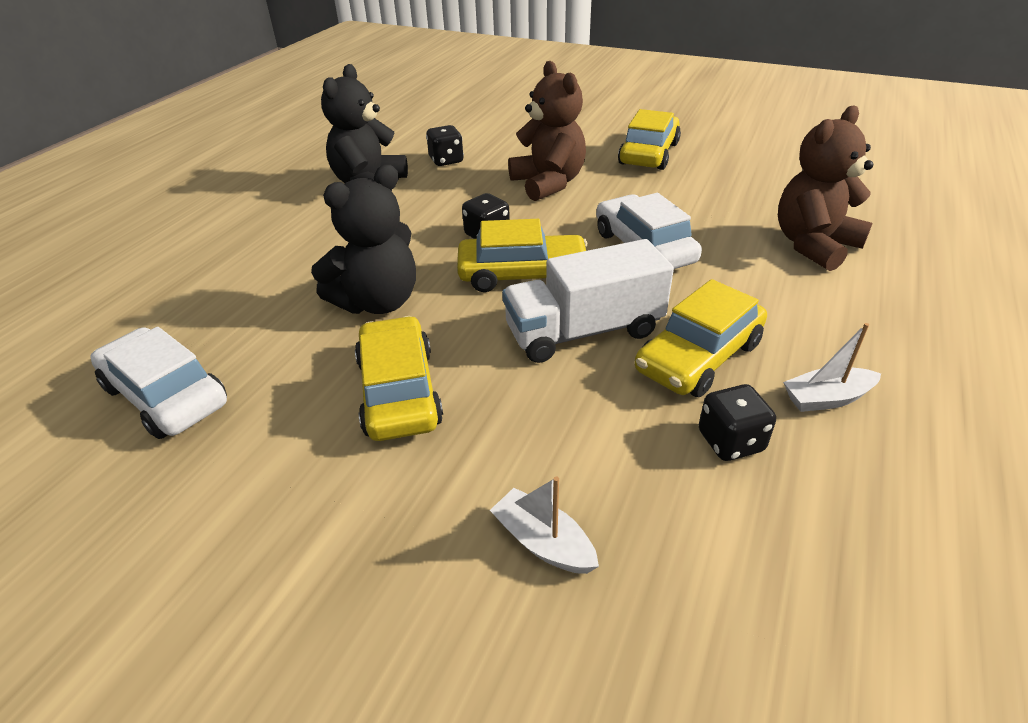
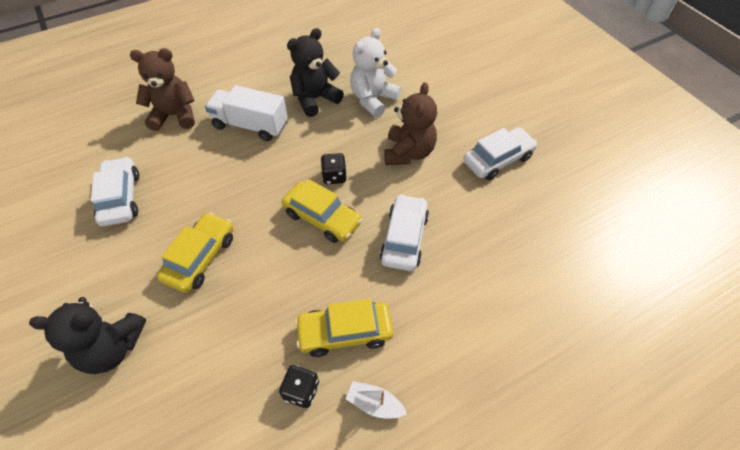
camera: 35 degrees right, 15 degrees up
black teddy bear [311,165,416,314] -> black teddy bear moved to [29,297,146,374]
black dice [426,125,464,166] -> white teddy bear [350,28,401,117]
white boat [490,476,599,574] -> none
white truck [502,239,674,363] -> white truck moved to [205,85,288,141]
yellow car [618,109,681,170] -> white car [464,127,537,180]
brown teddy bear [778,105,873,271] -> brown teddy bear moved to [130,48,195,131]

